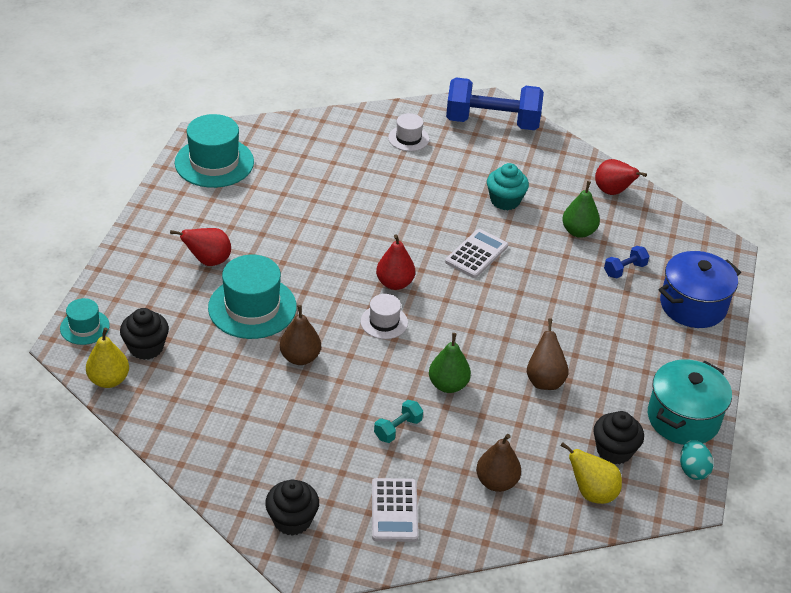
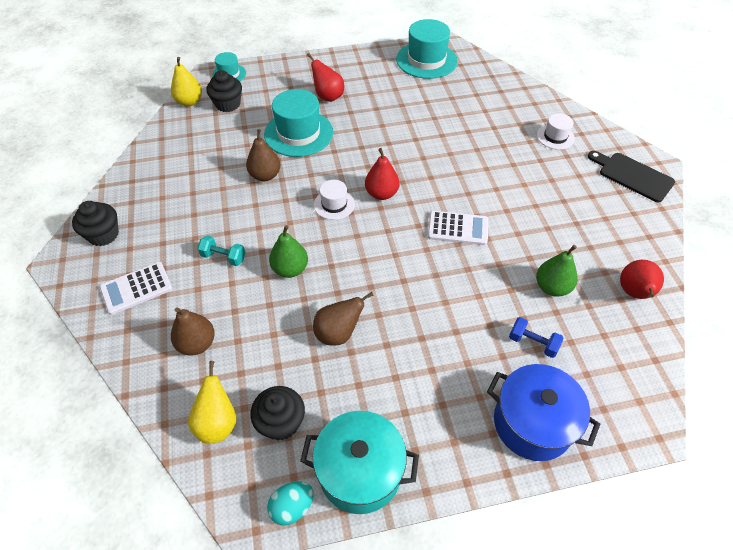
camera: 65 degrees right, 10 degrees up
blue dumbbell [446,77,544,130] -> black cutting board [588,151,675,202]
turquoise cupcake [487,163,529,210] -> none

